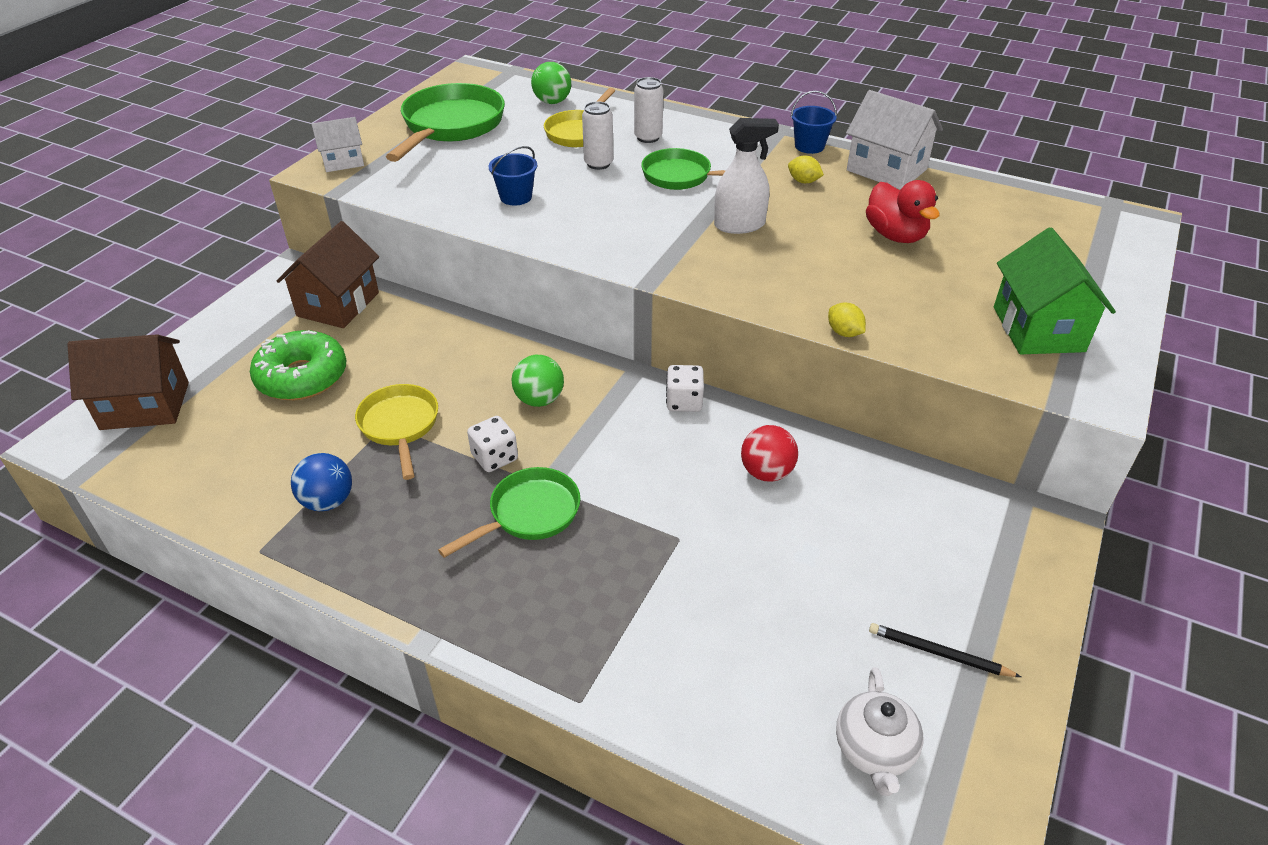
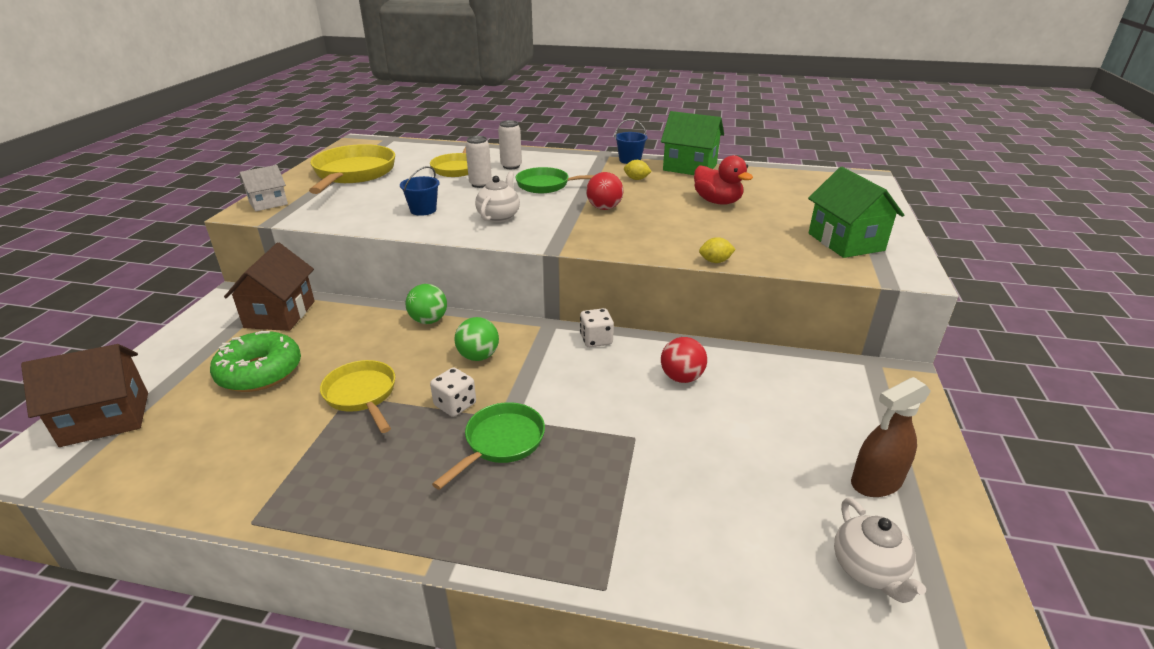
camera: 15 degrees left, 10 degrees down
blue ball [291,453,352,511] -> none
green pan [386,83,505,162] -> yellow pan [309,144,395,194]
green ball [531,62,571,104] -> green ball moved to [406,284,447,324]
white spray bottle [714,118,779,234] -> red ball [586,172,623,210]
yellow lemon [828,302,866,337] -> yellow lemon turned 45 degrees counterclockwise [699,237,736,263]
white house [846,90,943,189] -> green house [661,111,724,175]
black pencil [869,623,1021,677] -> brown spray bottle [851,377,931,497]
none -> white teapot [475,171,520,222]

